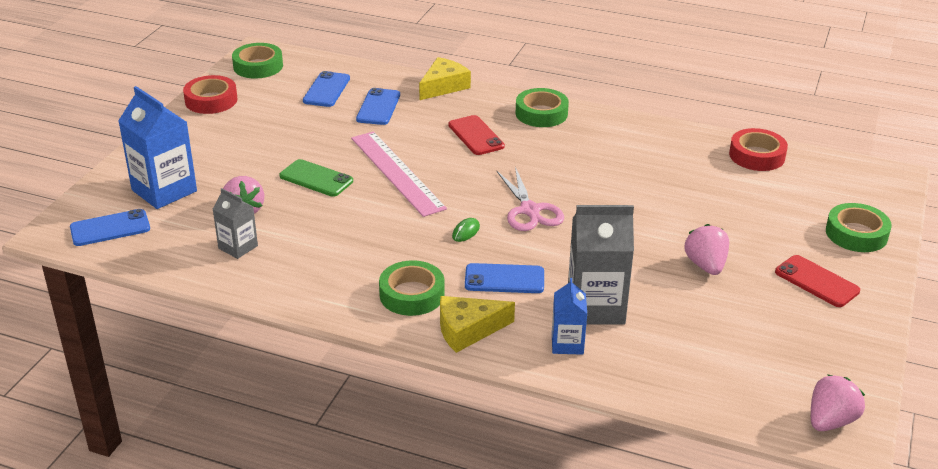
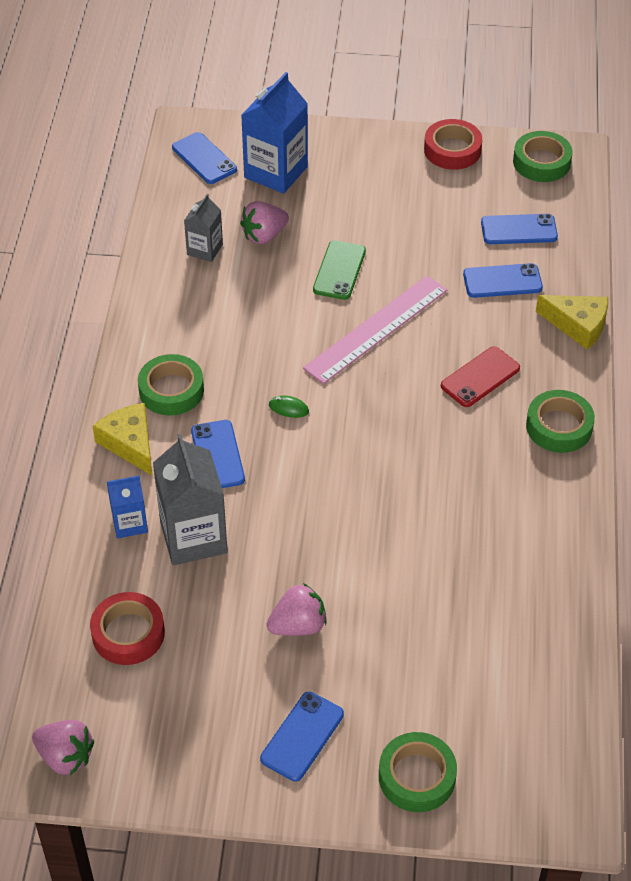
camera: 75 degrees right, 15 degrees up
pink scissors [496,167,564,231] -> none
red tape [729,128,788,171] -> red tape moved to [90,592,165,665]
red phone [775,255,860,307] -> blue phone [260,692,344,782]

